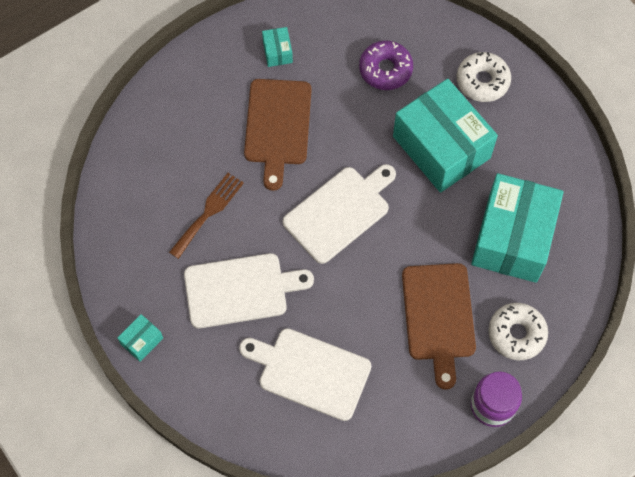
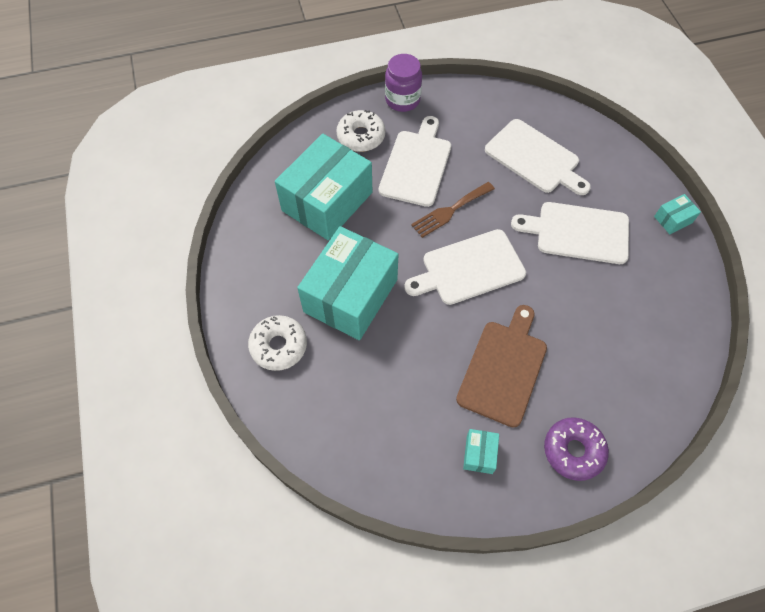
camera: 160 degrees left, 5 degrees down
brown fork [169,173,244,259] -> brown fork moved to [411,182,495,238]
purple donut [359,40,413,90] -> purple donut moved to [544,417,609,481]
turquoise box [393,79,498,193] -> turquoise box turned 45 degrees clockwise [297,226,398,340]
brown cutting board [402,263,476,390] -> white cutting board [379,116,451,207]

